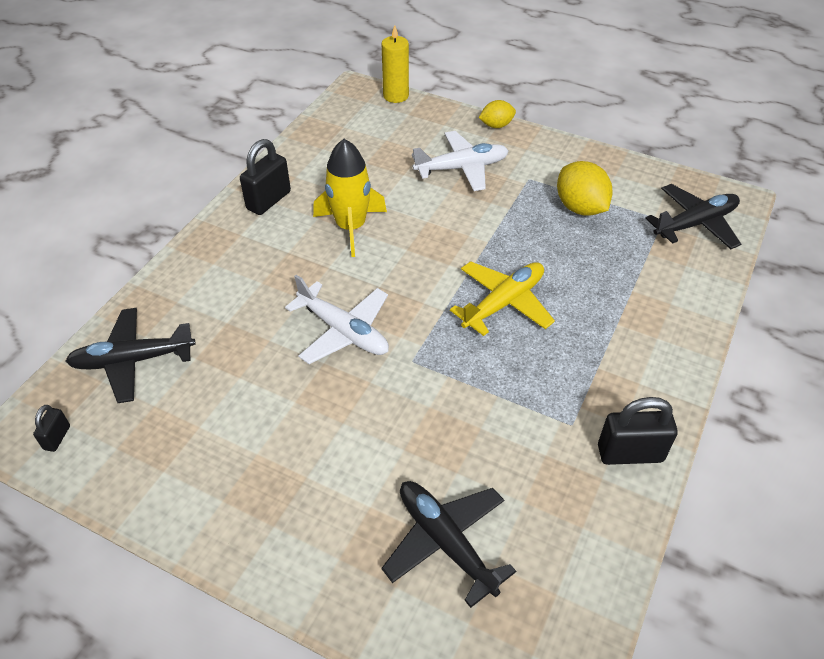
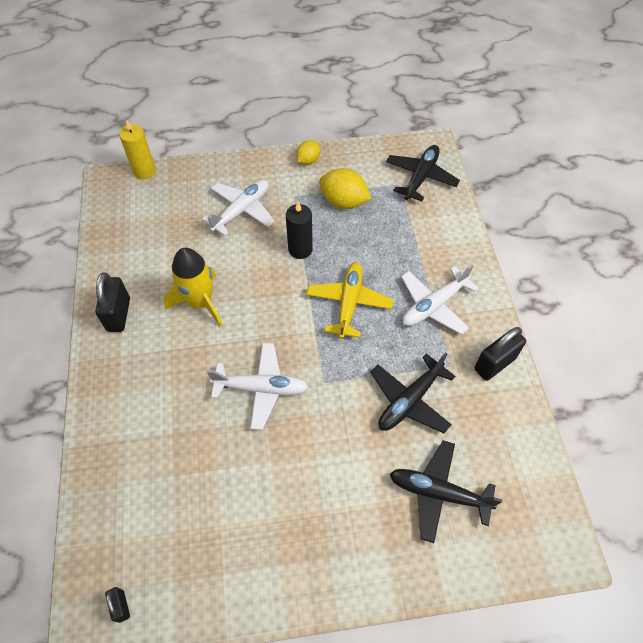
camera: 35 degrees left, 10 degrees up
black plane [66,308,196,403] -> black plane moved to [370,353,456,433]
yellow lemon [479,100,516,128] -> yellow lemon moved to [296,140,320,165]
none -> black candle [286,202,313,259]
none -> white plane [401,265,479,335]

